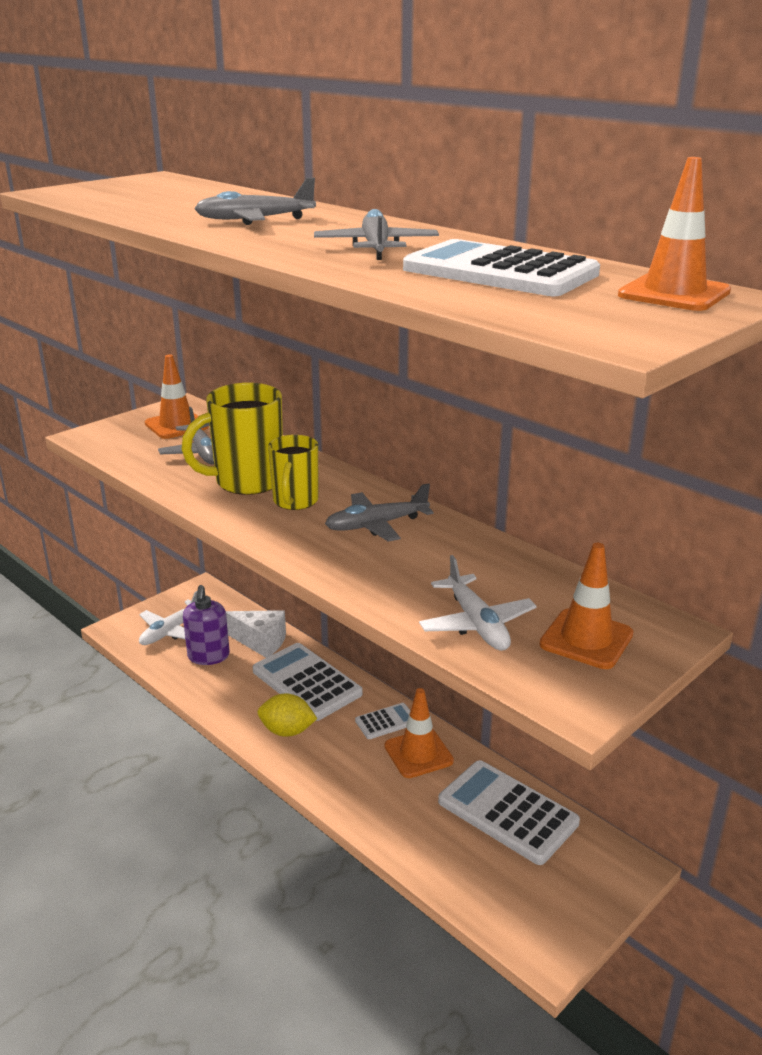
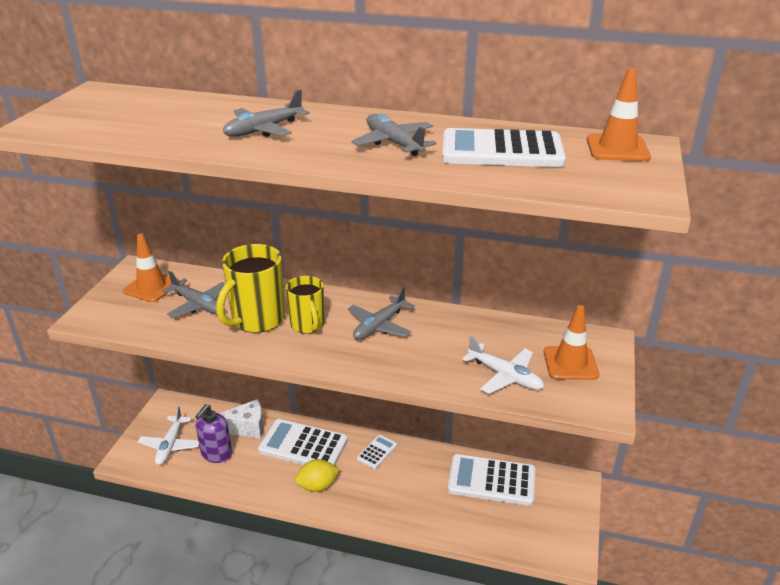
camera: 30 degrees left, 5 degrees up
purple soap dispenser [183,585,230,665] -> purple soap dispenser turned 60 degrees clockwise [195,404,232,463]
orange traffic cone [384,688,454,778] -> none

